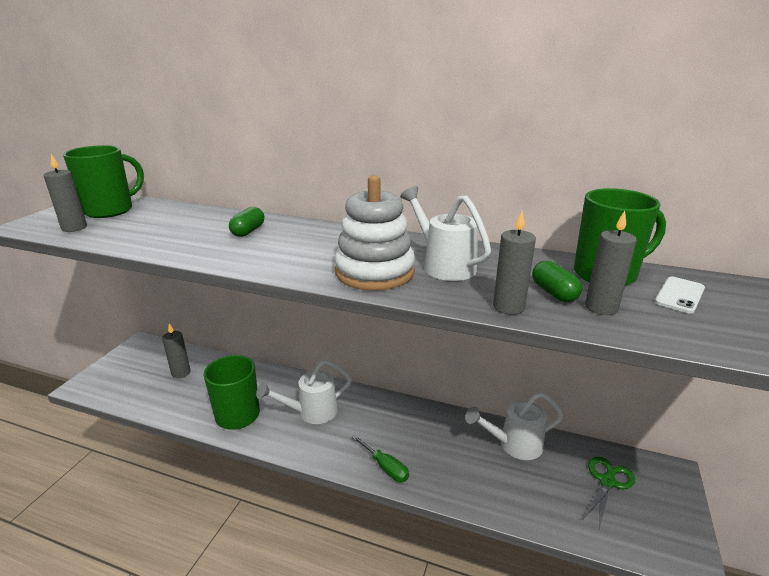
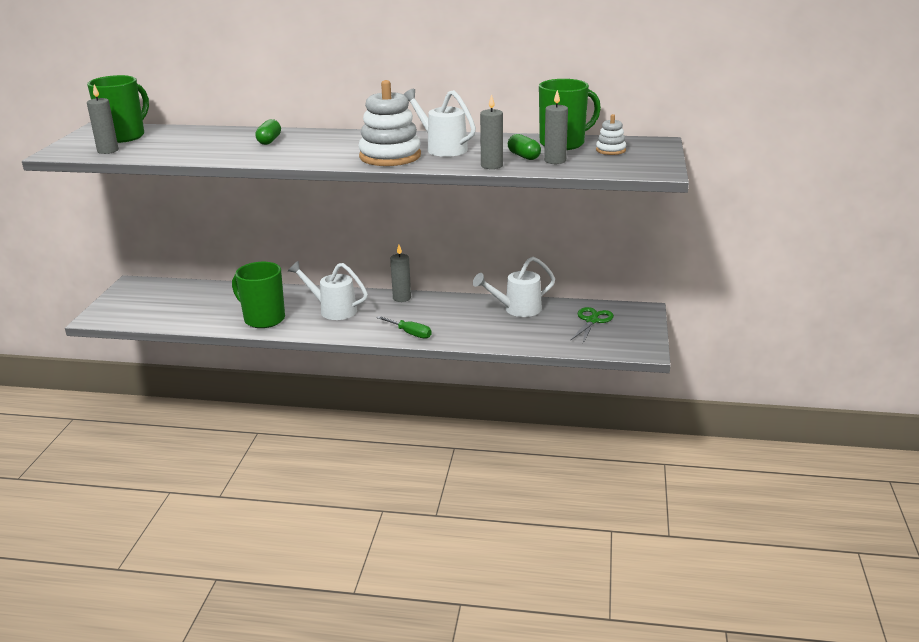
camera: 10 degrees left, 0 degrees up
grey candle [162,323,191,378] -> grey candle moved to [390,245,411,302]
white watering can [256,360,352,424] -> white watering can turned 60 degrees clockwise [288,261,368,320]
white phone [655,277,705,314] -> white stacking toy [596,114,626,155]

